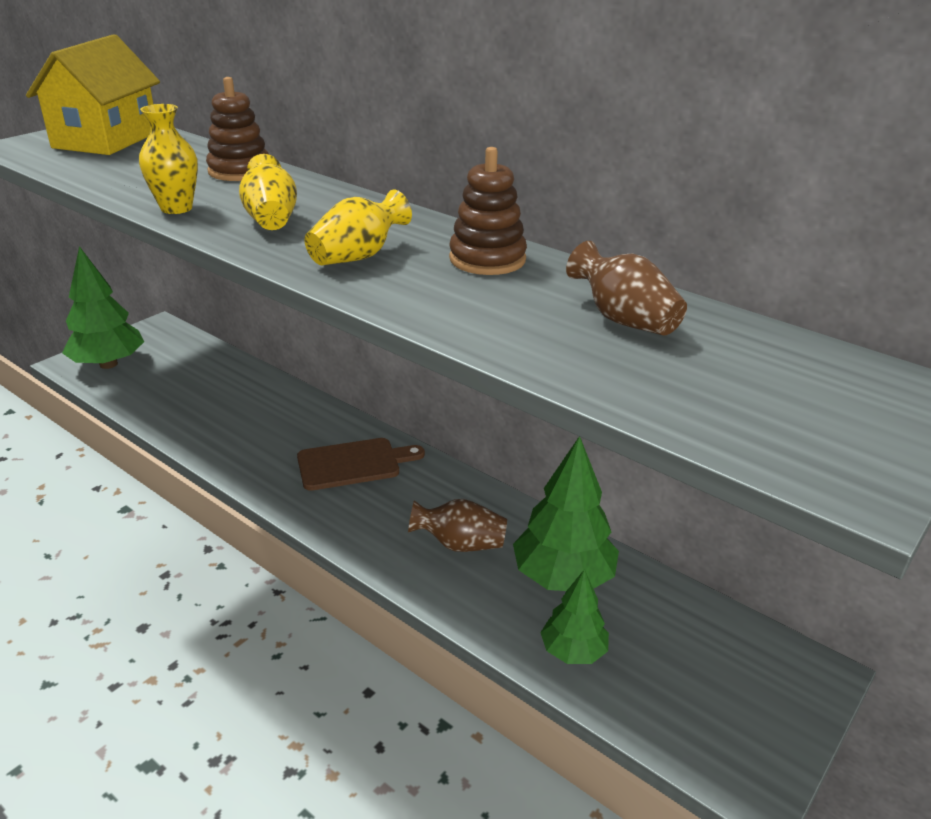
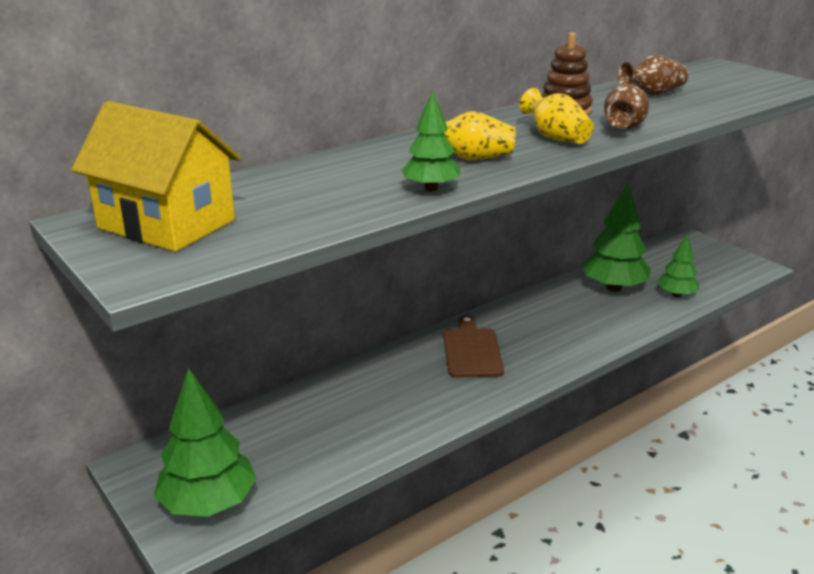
camera: 75 degrees left, 5 degrees down
yellow vase [139,104,198,214] -> green tree [401,91,461,191]
brown stacking toy [206,77,269,181] -> none
brown vase [408,499,507,552] -> brown vase moved to [604,84,649,129]

